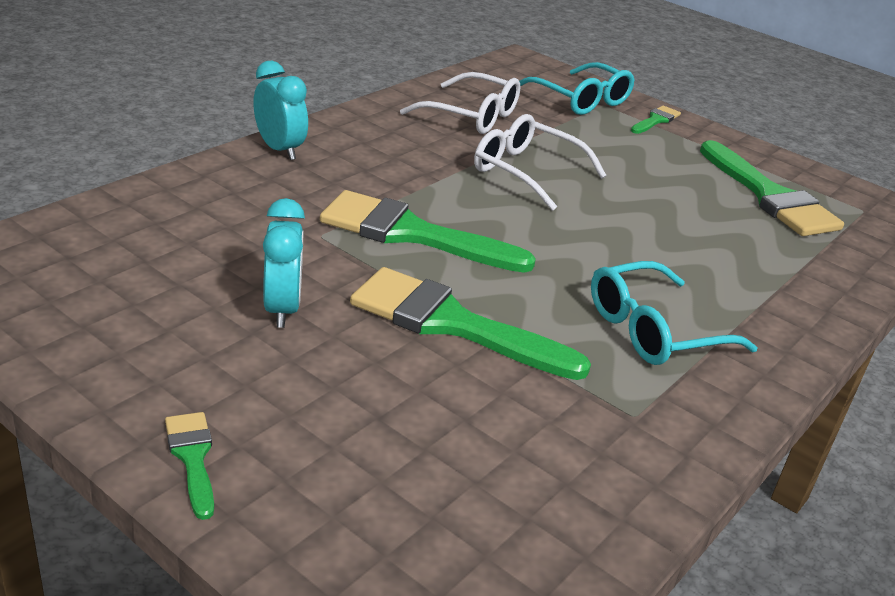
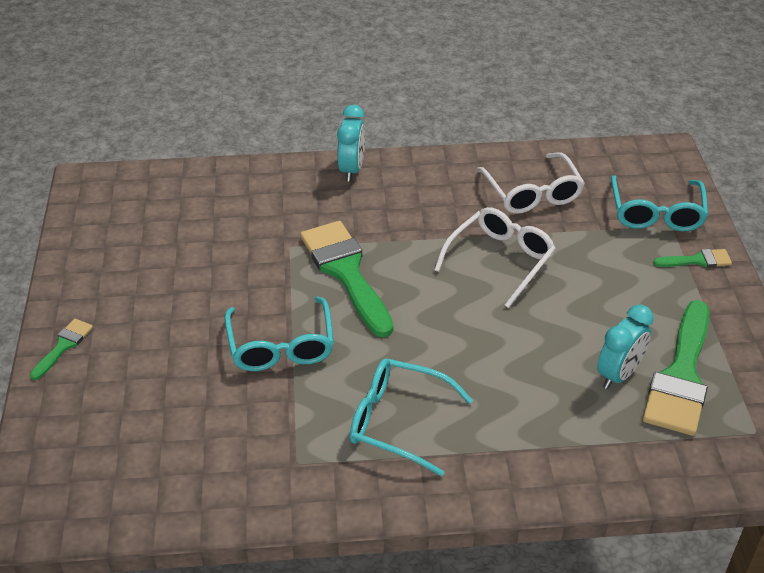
camera: 50 degrees right, 10 degrees up
turquoise clock [263,198,305,328] -> turquoise clock moved to [597,305,654,389]
green brush [350,267,591,380] -> turquoise glasses [224,296,334,371]
white glasses [474,114,607,211] -> white glasses turned 45 degrees clockwise [434,207,556,308]

